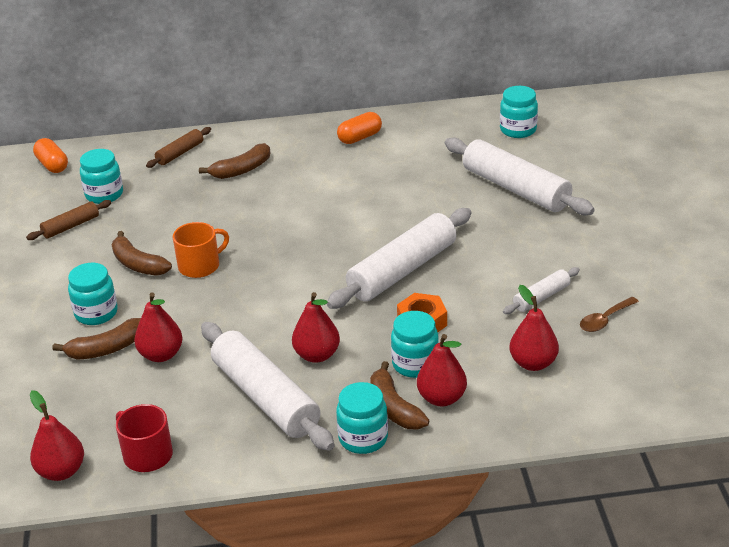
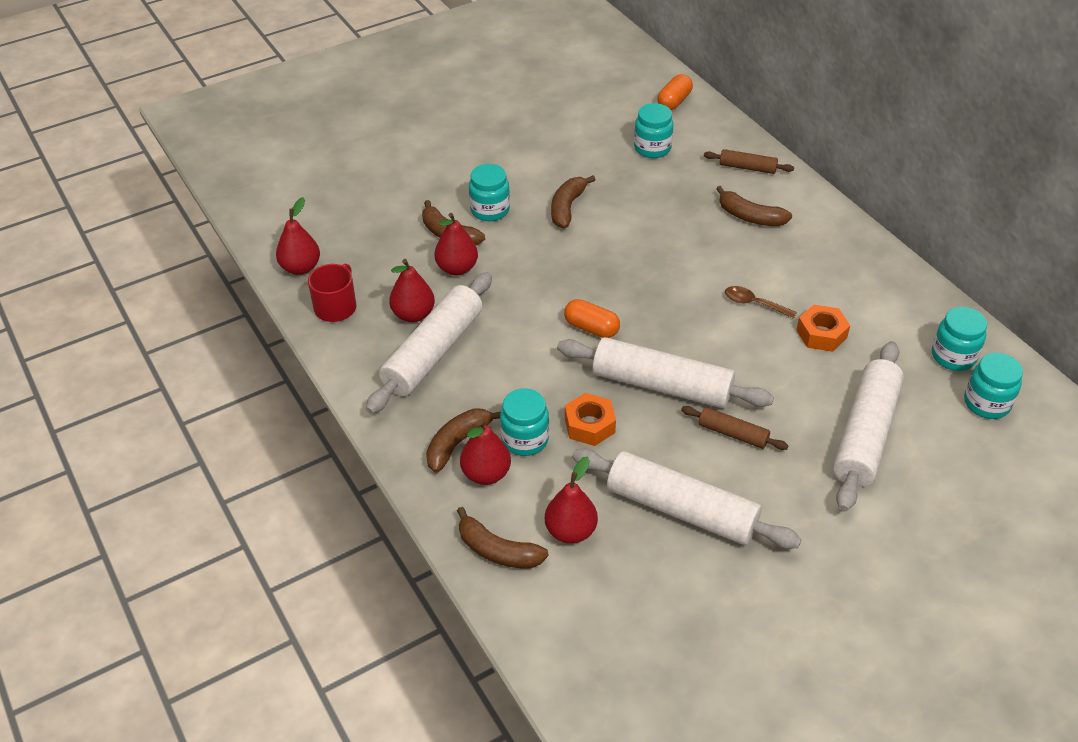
camera: 65 degrees right, 10 degrees up
brown rolling pin [26,200,111,240] -> brown rolling pin moved to [681,406,789,450]
orange mug [173,222,229,278] -> none
red pear [292,292,340,363] -> red pear moved to [389,259,435,322]
turquoise jar [336,382,388,454] -> turquoise jar moved to [932,307,987,371]
orange capsule [337,112,382,144] -> orange capsule moved to [564,299,620,338]
white rolling pin [503,267,580,314] -> white rolling pin [572,449,802,549], size x2.04
brown spoon [580,297,639,332] -> brown spoon moved to [725,286,797,319]
none -> brown banana [457,507,548,569]
none -> orange nut [796,305,850,352]

